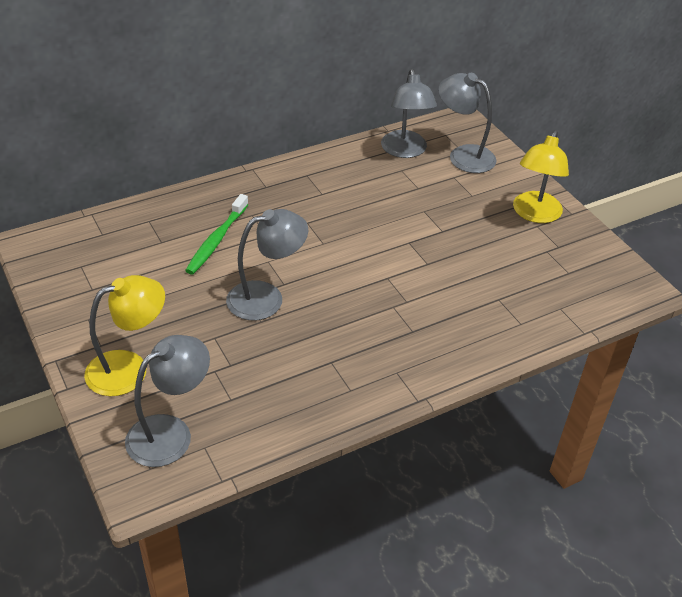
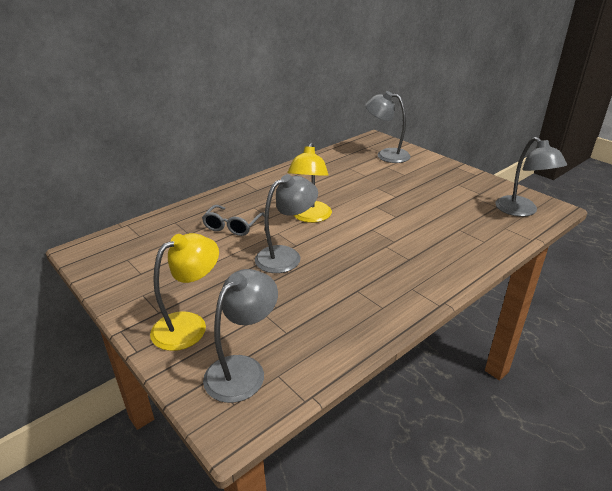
camera: 10 degrees left, 10 degrees down
green toothbrush [185,194,249,274] -> grey glasses [202,205,265,236]
grey lamp [381,69,437,158] -> grey lamp moved to [495,137,567,217]
yellow lamp [513,130,569,223] -> yellow lamp moved to [288,143,332,223]

